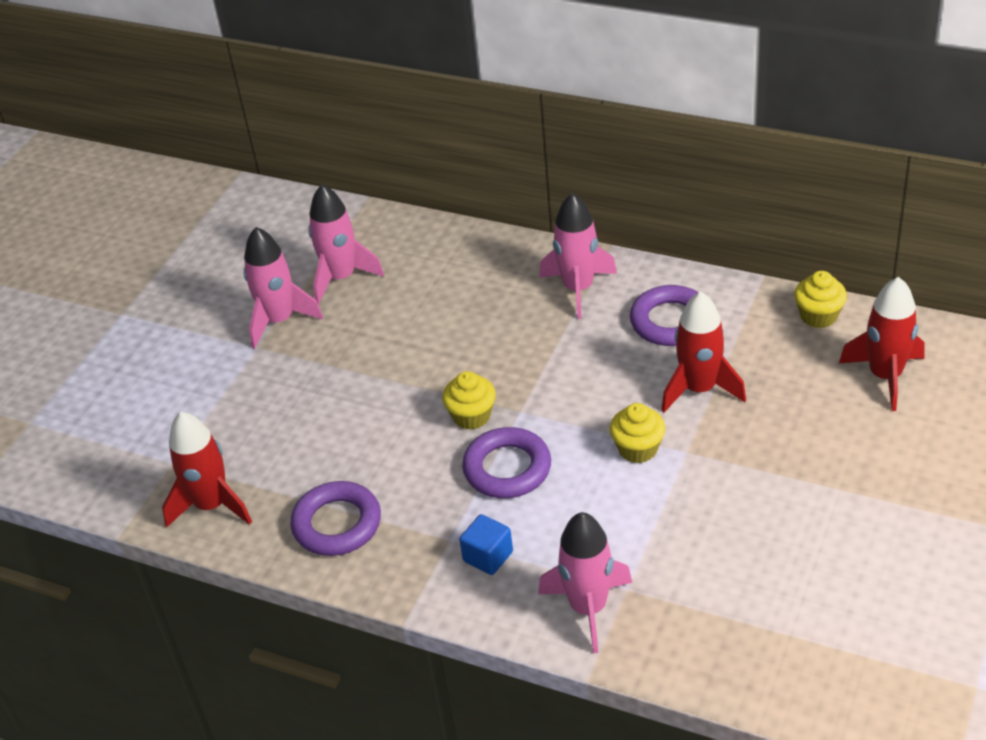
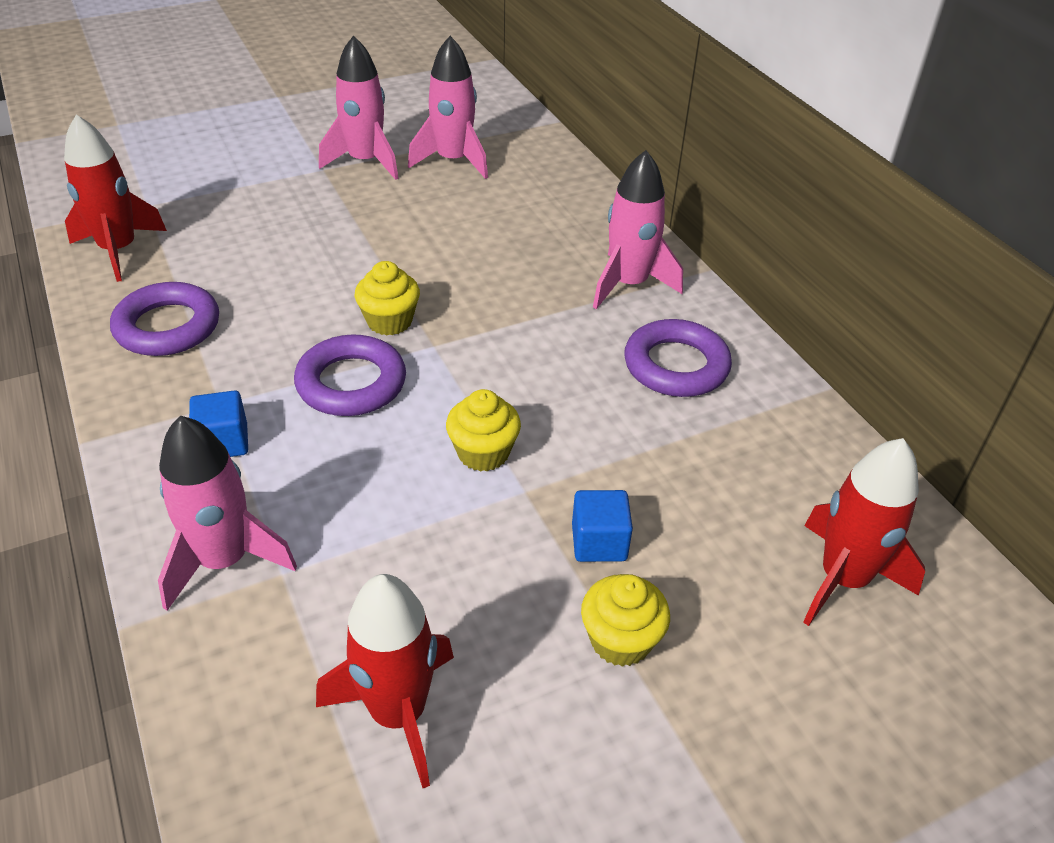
camera: 35 degrees right, 0 degrees up
red rocket [661,291,746,412] -> red rocket moved to [316,574,454,788]
yellow cupcake [794,271,847,328] -> yellow cupcake moved to [581,574,670,667]
none -> blue cube [572,490,633,562]

